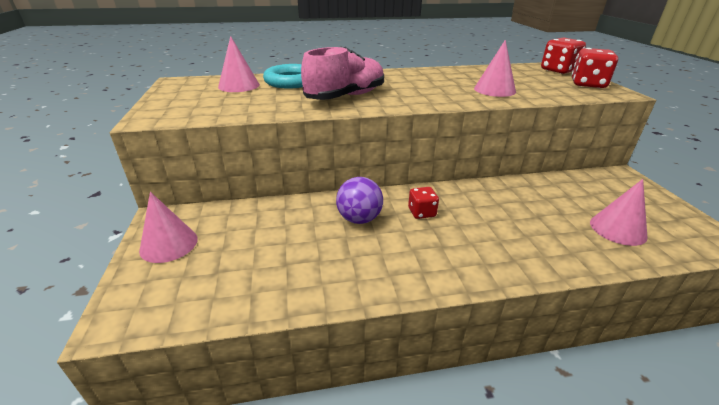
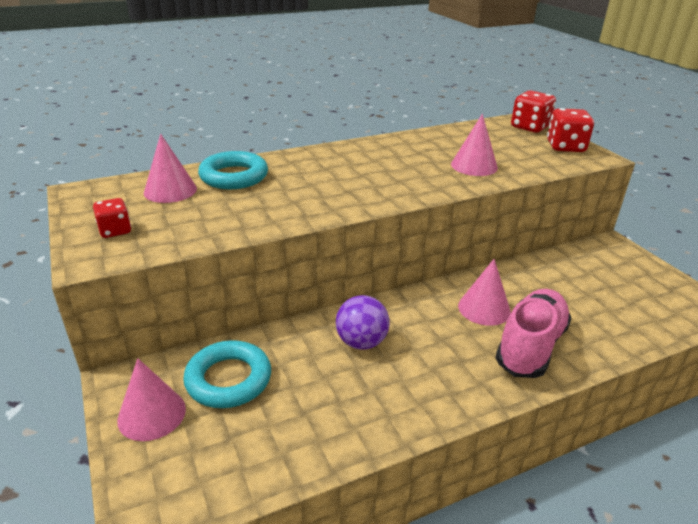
camera: 15 degrees left, 0 degrees up
pink shoe [301,47,384,100] -> pink shoe moved to [495,289,572,378]
red dice [408,187,439,219] -> red dice moved to [93,198,131,238]
pink cone [590,179,648,246] -> pink cone moved to [458,259,511,326]
none -> turquoise ring [183,340,271,408]

